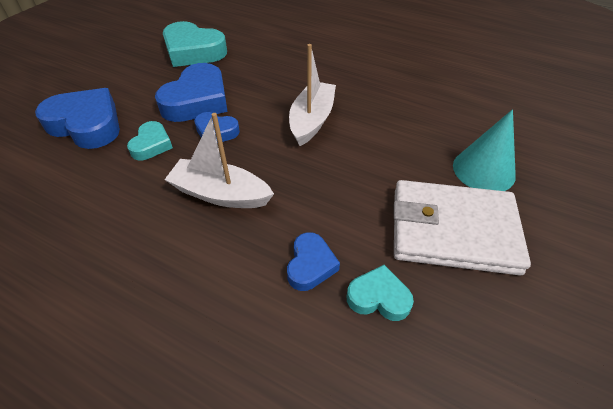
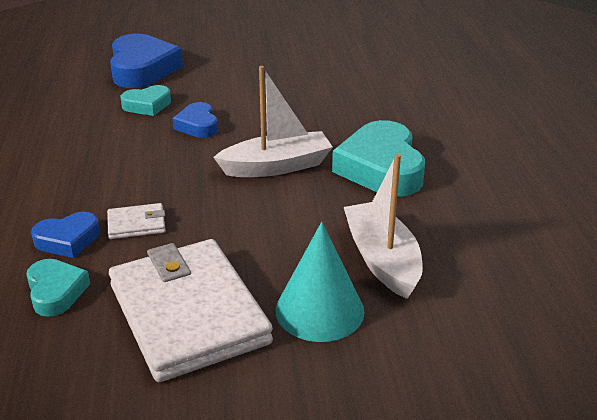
camera: 55 degrees right, 15 degrees down
blue heart [155,63,228,122] -> none
turquoise heart [163,21,227,67] -> turquoise heart moved to [332,120,425,197]
white boat [164,113,274,208] -> white boat moved to [344,154,423,299]
none -> white wallet [107,203,166,239]

